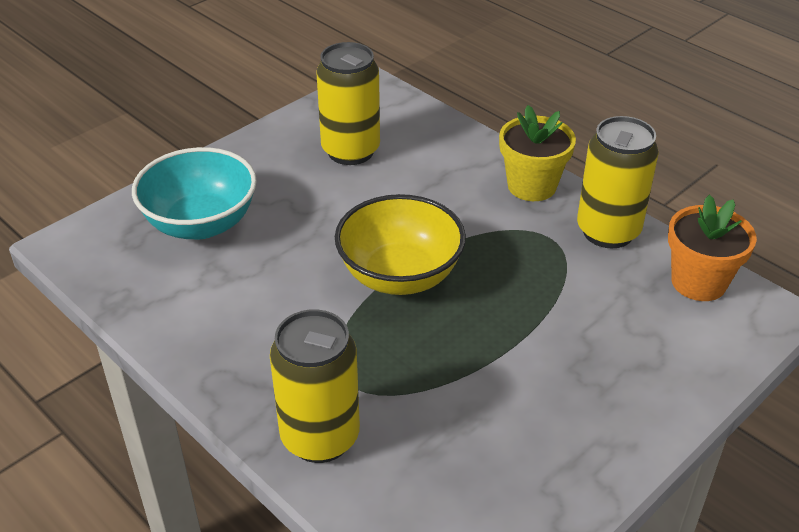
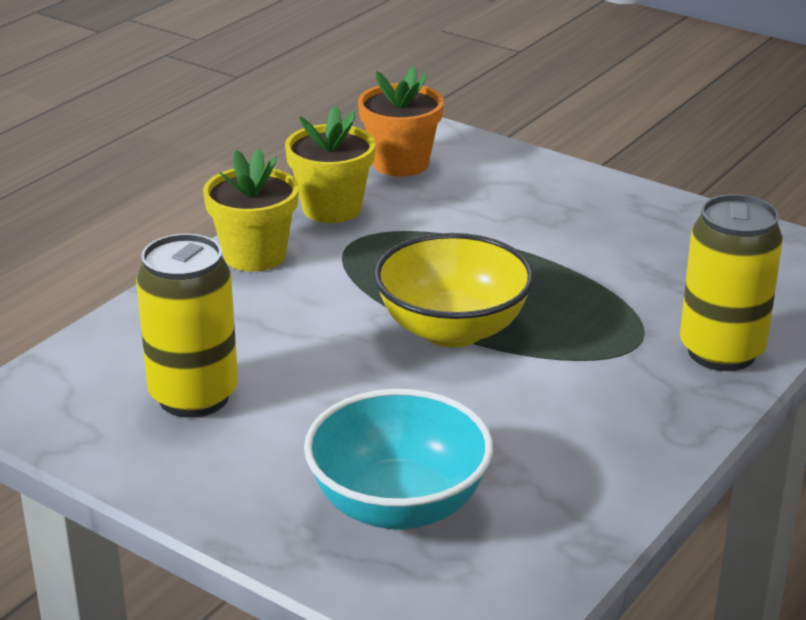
camera: 100 degrees left, 10 degrees down
yellow can [577,116,659,248] -> yellow flower pot [285,106,376,223]

